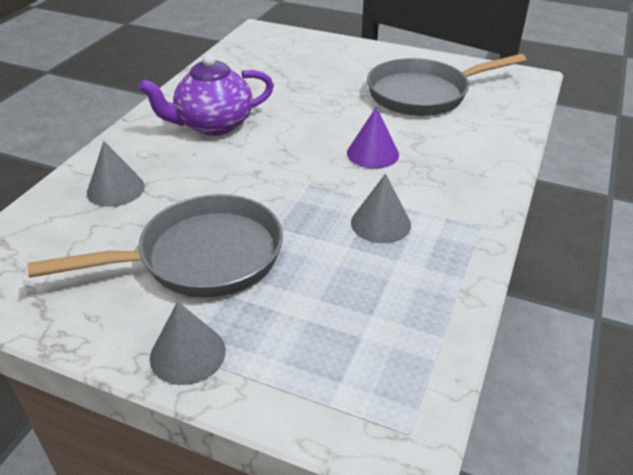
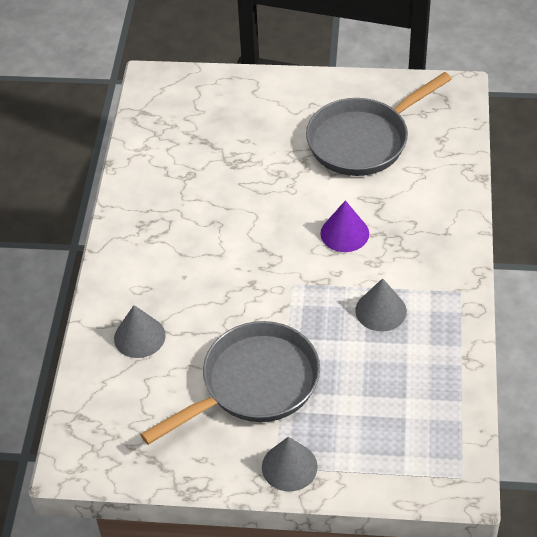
camera: 15 degrees left, 10 degrees up
purple teapot [139,54,274,136] -> none

